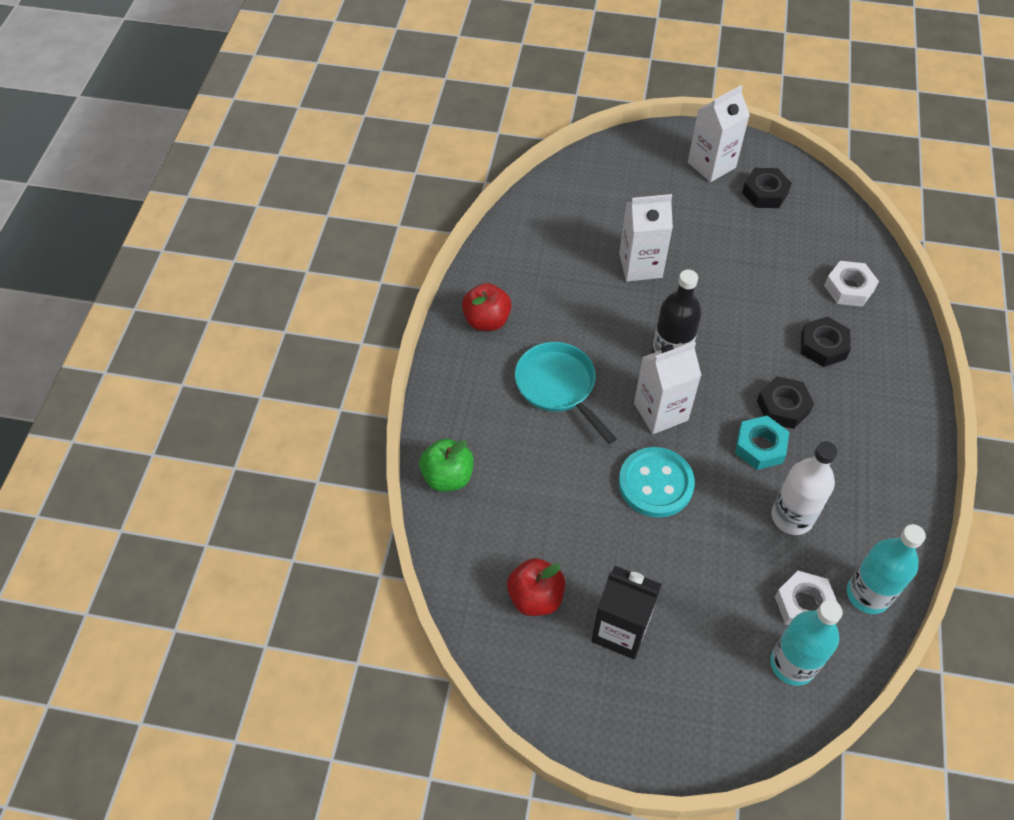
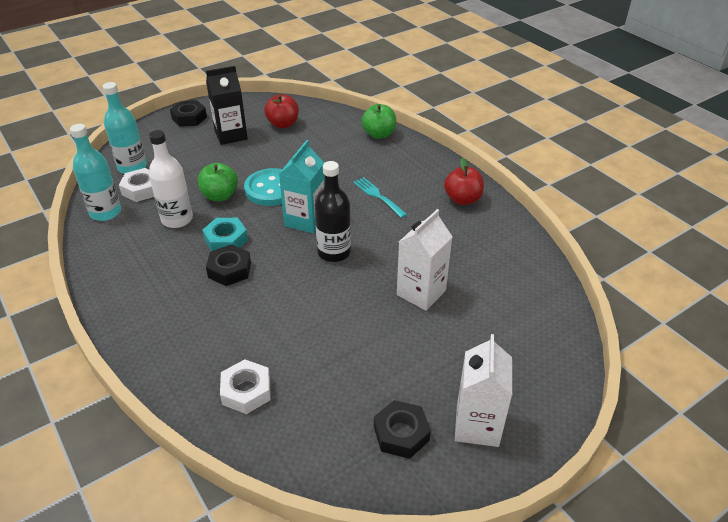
camera: 135 degrees right, 15 degrees down
turquoise pan [515,342,617,444] -> turquoise fork [353,177,407,218]
white carton [634,341,702,434] -> turquoise carton [279,140,324,233]
black nut [801,316,851,367] -> black nut moved to [170,100,207,127]
none -> green apple [198,163,238,201]

